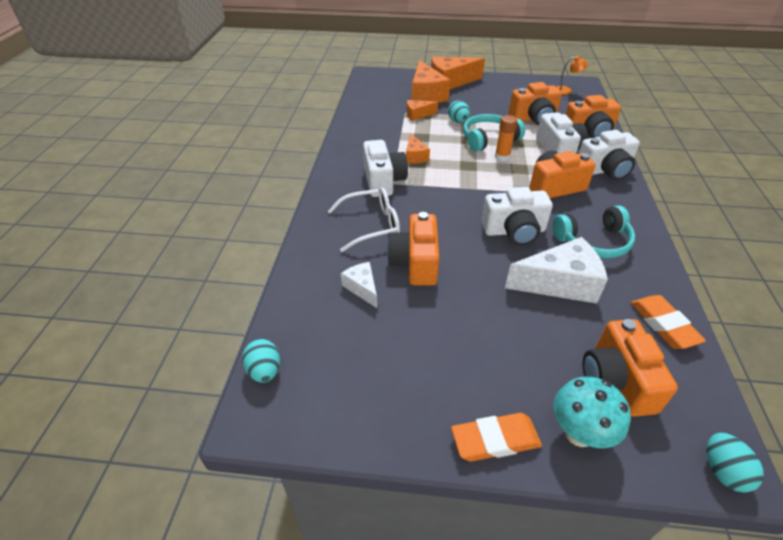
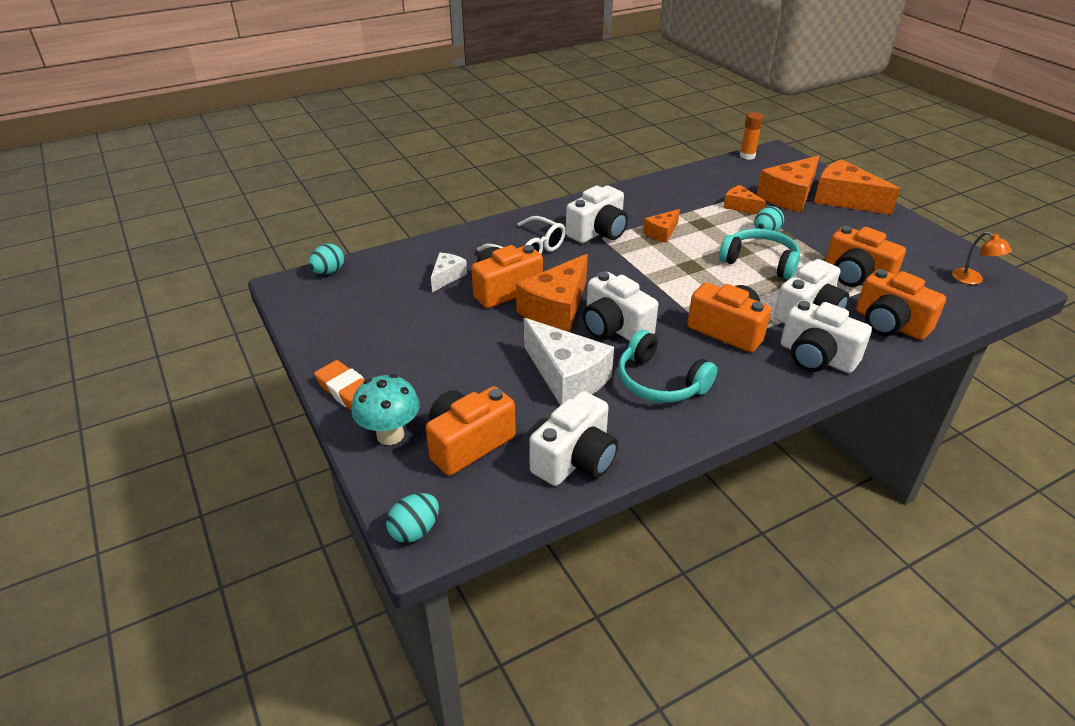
camera: 55 degrees right, 5 degrees down
orange glue stick [495,115,518,161] -> orange glue stick moved to [740,112,763,160]
orange eraser [631,295,706,349] -> white camera [529,391,618,486]
none -> orange cheese [516,254,588,332]

